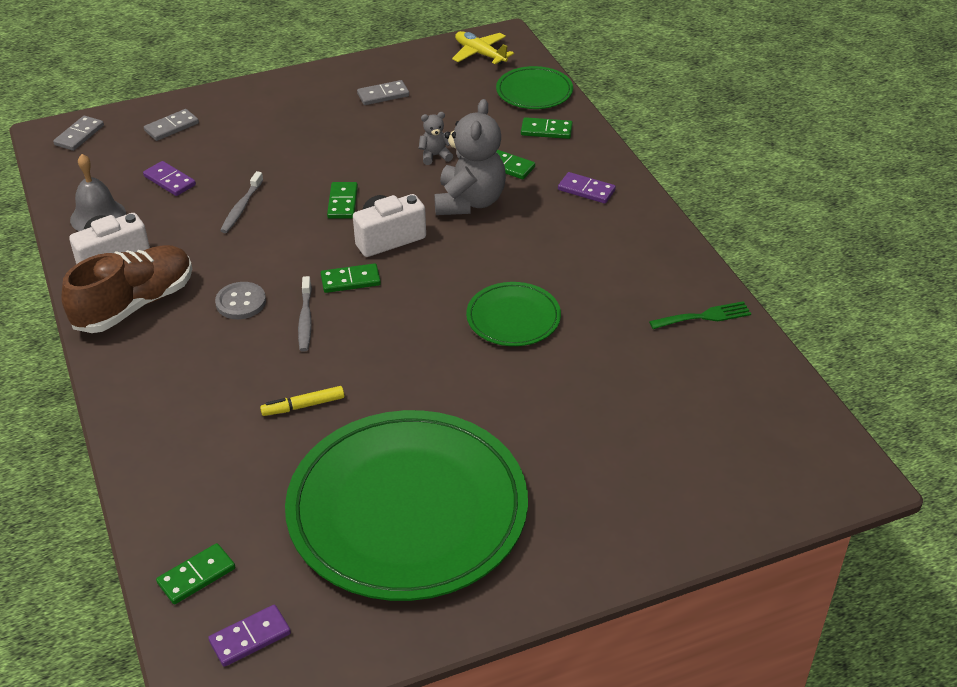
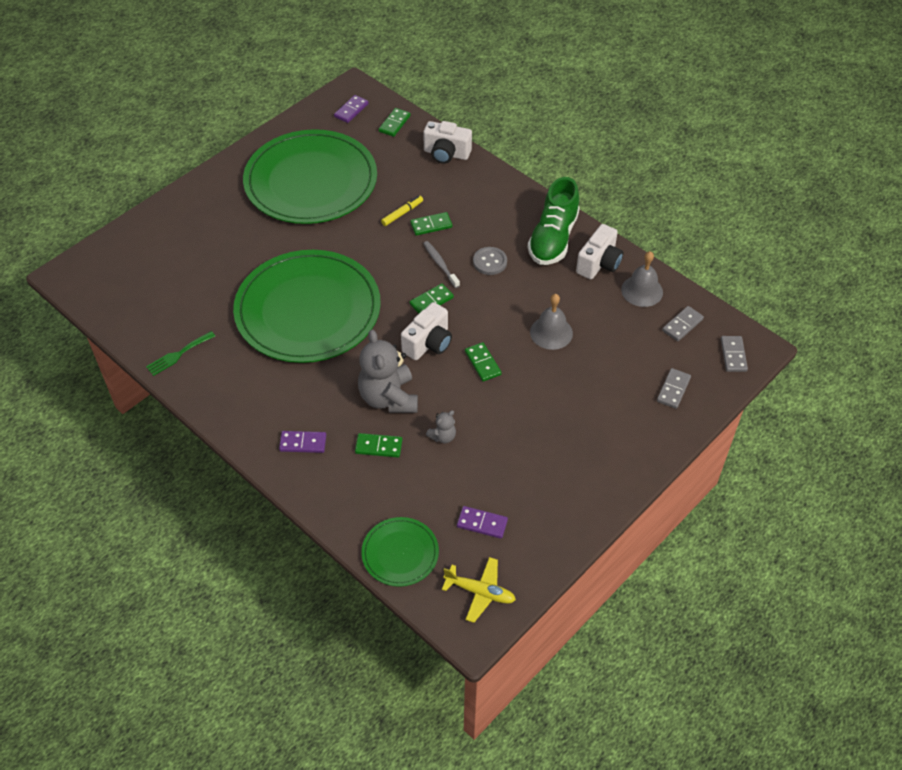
camera: 155 degrees right, 10 degrees up
brown shoe [61,245,192,333] -> green shoe [528,177,580,265]
purple domino [143,161,196,196] -> purple domino moved to [457,506,508,539]
grey toothbrush [220,171,263,233] -> grey bell [530,294,573,350]
grey domino [357,80,409,105] -> grey domino moved to [662,306,704,341]
green plate [466,282,561,346] -> green plate [233,250,381,363], size x2.20
green domino [521,117,573,139] -> green domino moved to [410,212,452,236]
none -> white camera [423,121,472,164]

